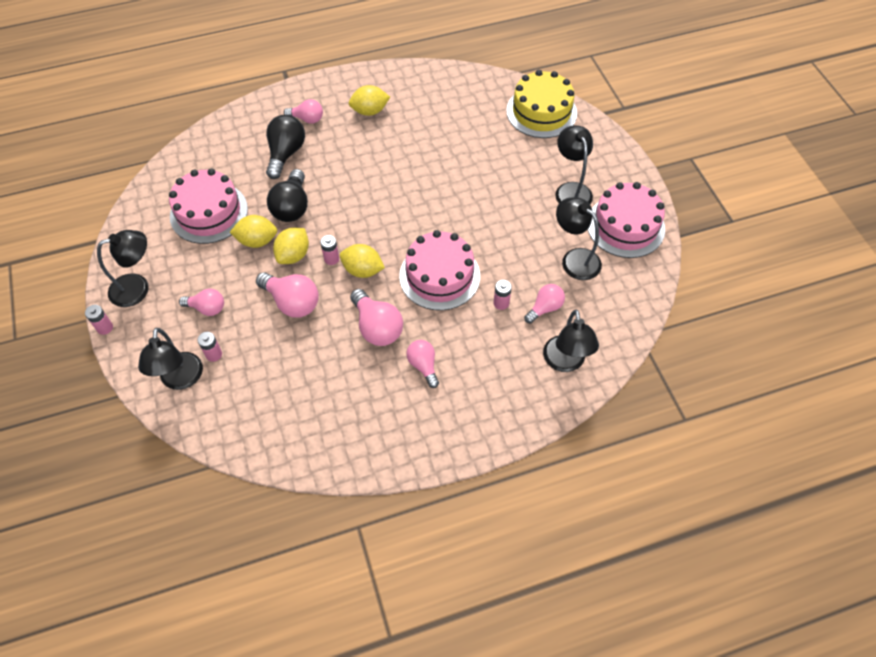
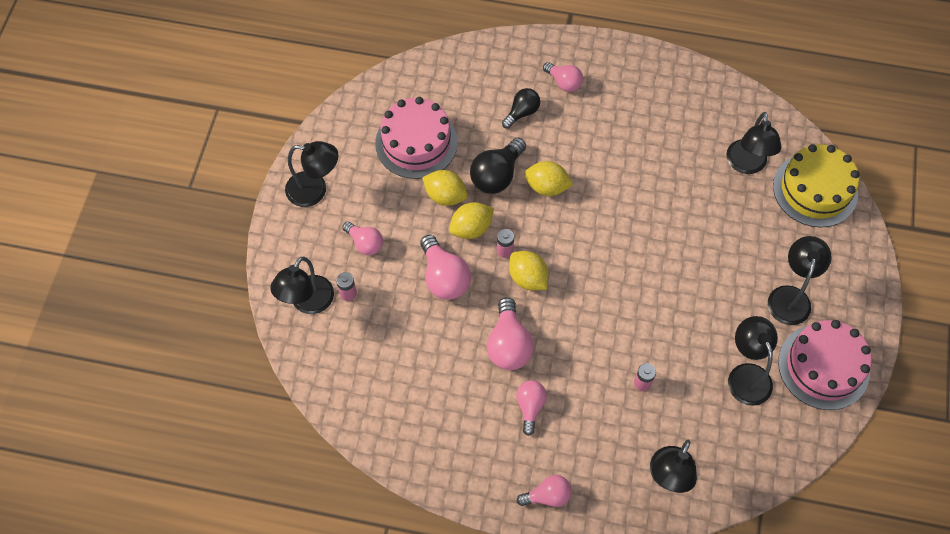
camera: 30 degrees right, 5 degrees up
pink battery [85,305,113,335] -> none
black light bulb [266,115,305,179] -> black light bulb [502,88,540,129], size x0.64
yellow lemon [349,85,390,116] -> yellow lemon moved to [524,161,573,196]
pink cake [399,230,480,311] -> none
pink light bulb [524,284,565,324] -> pink light bulb moved to [517,475,572,507]
none -> black lamp [726,112,781,174]

